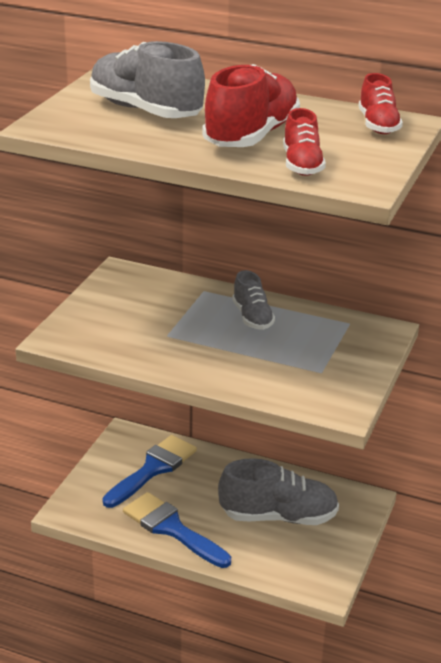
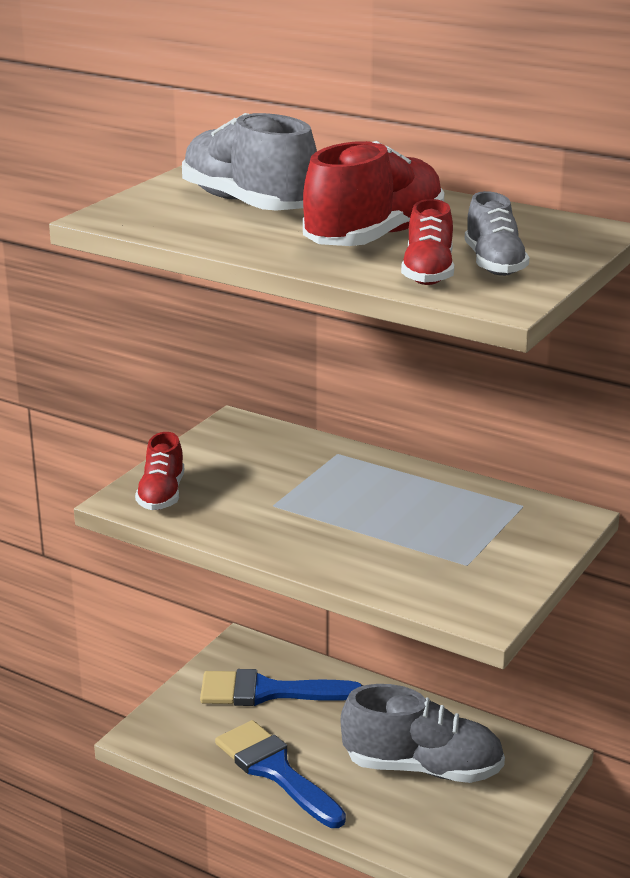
camera: 10 degrees right, 5 degrees down
blue brush [102,435,197,508] -> blue brush turned 135 degrees counterclockwise [200,669,363,706]
grey shoe [232,270,275,330] -> grey shoe moved to [465,191,530,276]
red shoe [359,73,403,134] -> red shoe moved to [135,432,184,510]

